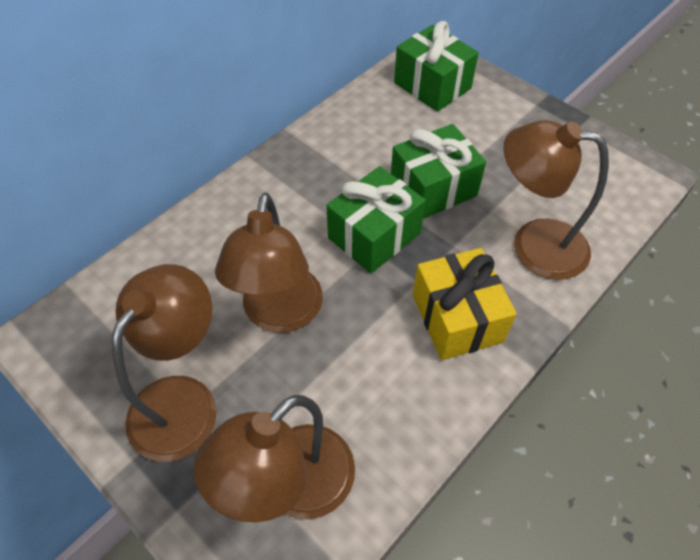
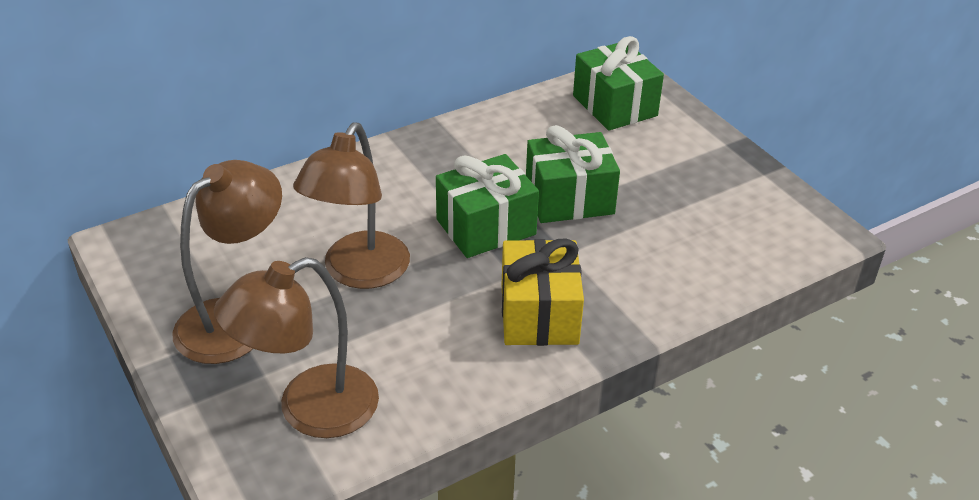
camera: 15 degrees right, 15 degrees down
brown lamp [503,120,609,280] -> none

